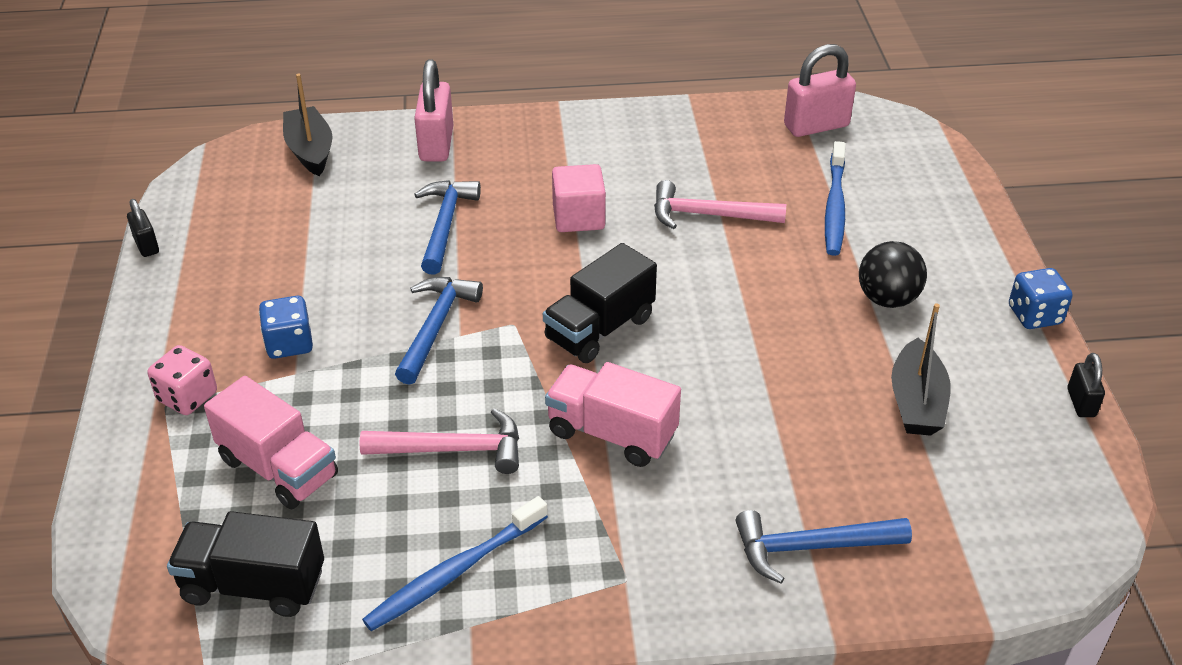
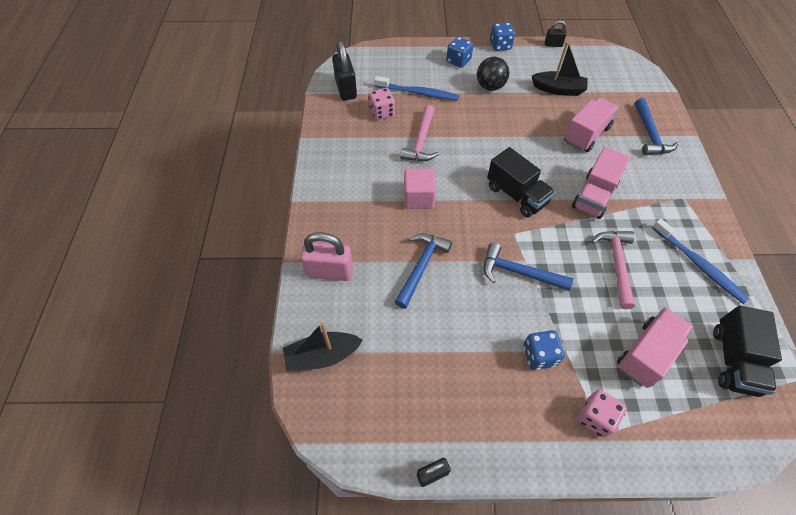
camera: 85 degrees left, 15 degrees up
blue hammer [414,180,481,275] -> blue hammer turned 105 degrees clockwise [395,233,452,309]
pink padlock [784,44,856,137] -> black padlock [332,41,357,100]
none -> pink dice [369,88,395,120]
none -> blue dice [446,37,473,68]
none -> pink truck [564,97,619,152]

